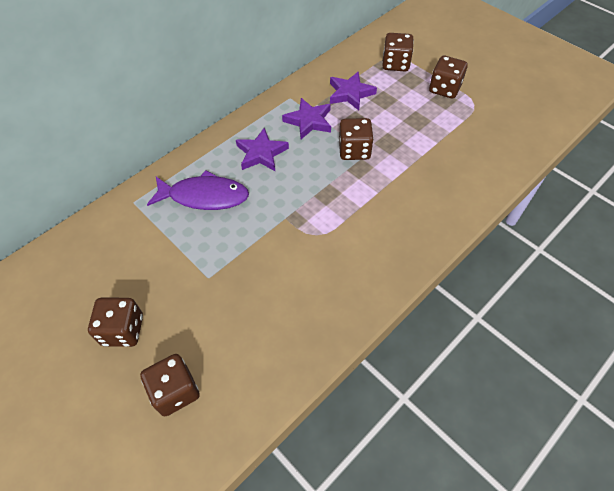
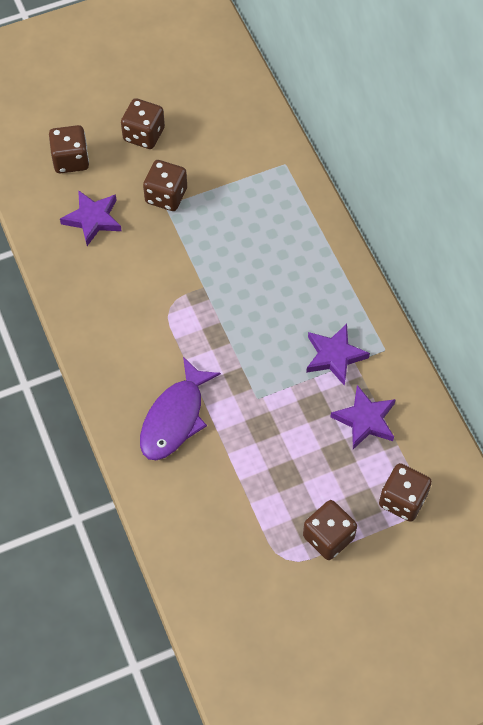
camera: 110 degrees right, 5 degrees up
purple fish [147,170,249,210] -> purple fish moved to [140,357,221,460]
purple star [236,128,289,171] -> purple star moved to [60,190,122,246]
brown dice [339,118,374,160] -> brown dice moved to [143,160,187,211]

